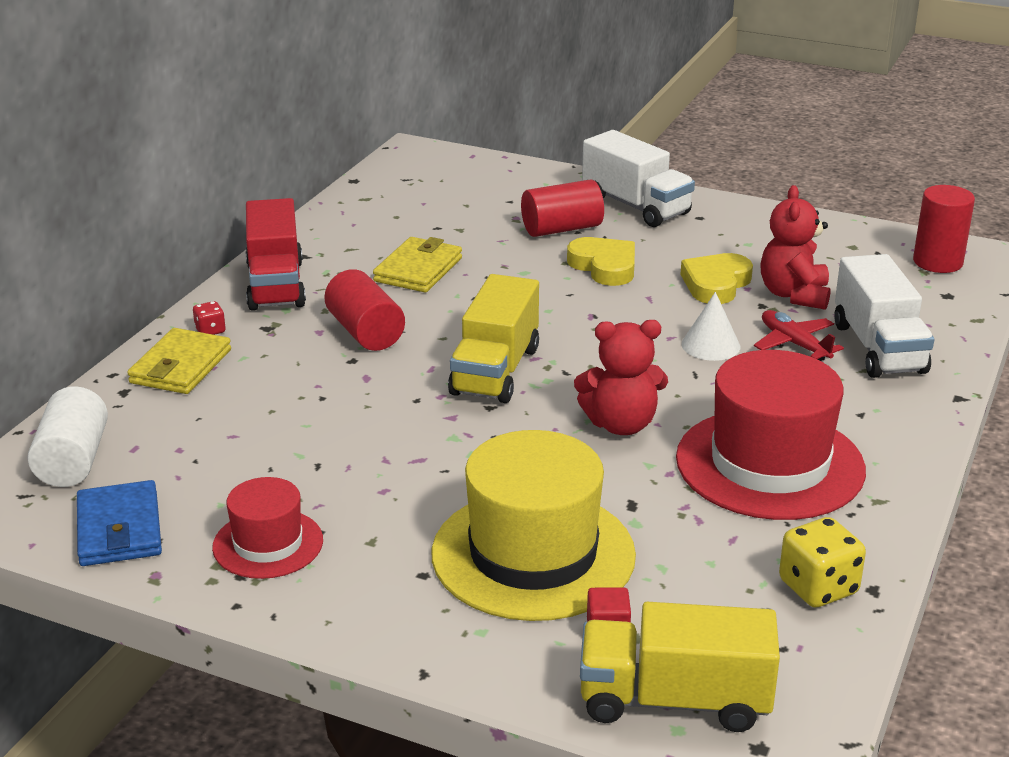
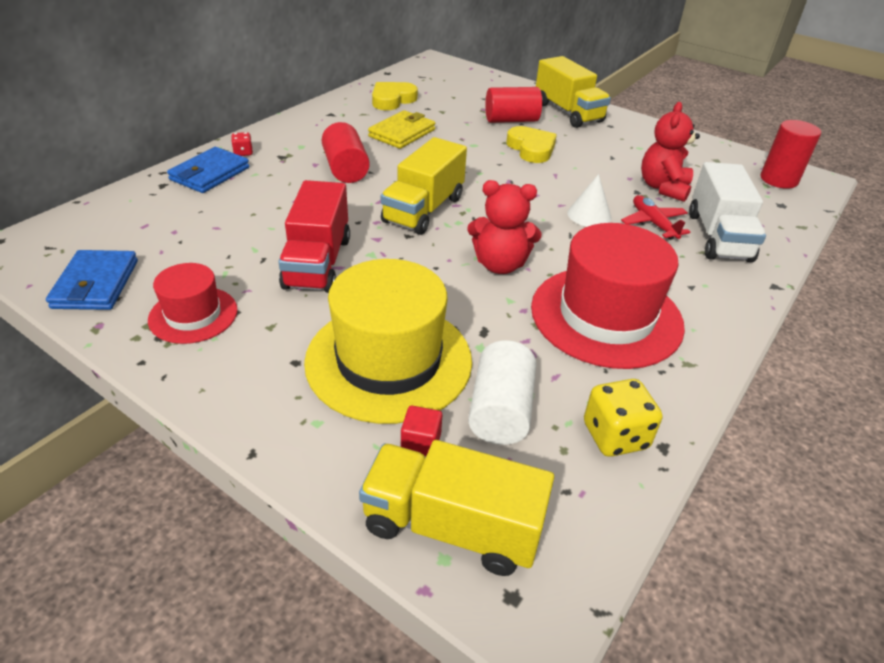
camera: 10 degrees right, 10 degrees up
white cylinder [27,386,108,487] -> white cylinder moved to [468,340,536,445]
yellow wallet [127,328,231,394] -> blue wallet [167,147,249,193]
red truck [246,198,306,311] -> red truck moved to [278,180,350,293]
white truck [582,130,695,227] -> yellow truck [536,56,611,128]
yellow heart [680,253,753,304] -> yellow heart moved to [372,82,418,110]

